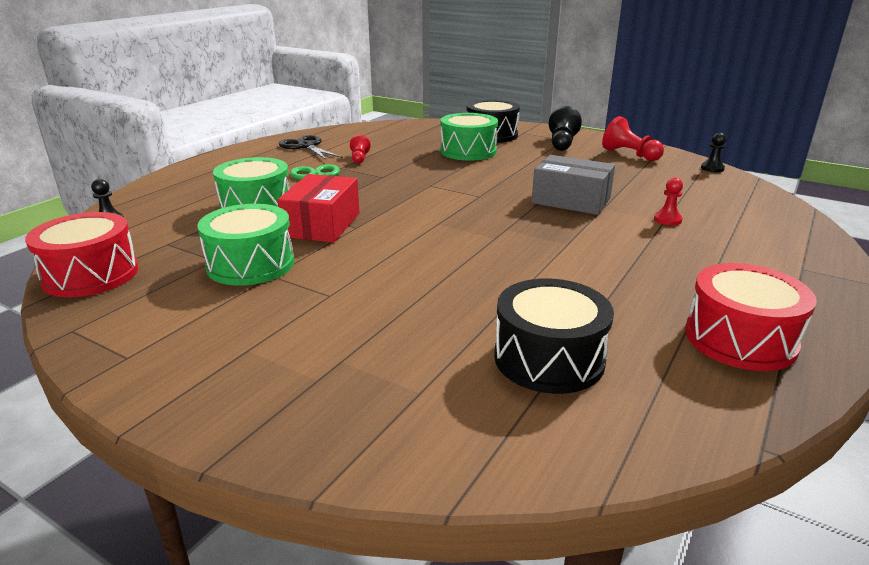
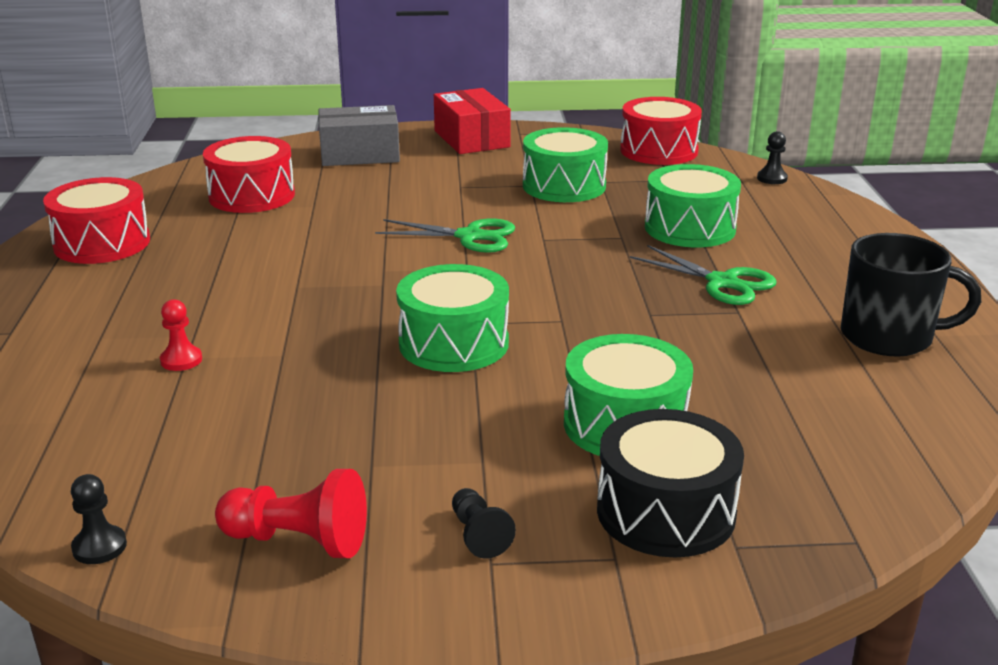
camera: 145 degrees right, 0 degrees up
red box [277,174,359,243] -> red box moved to [434,88,511,154]
black scissors [279,135,343,160] -> black mug [841,233,981,357]
red pawn [350,134,371,164] -> none
black drum [494,278,614,394] -> red drum [203,136,295,213]
grey box [532,155,615,215] -> grey box moved to [318,105,400,166]
black pawn [549,106,582,151] -> black pawn [452,488,516,559], size x0.60
none -> green scissors [375,219,515,253]
none -> green drum [396,264,509,372]

